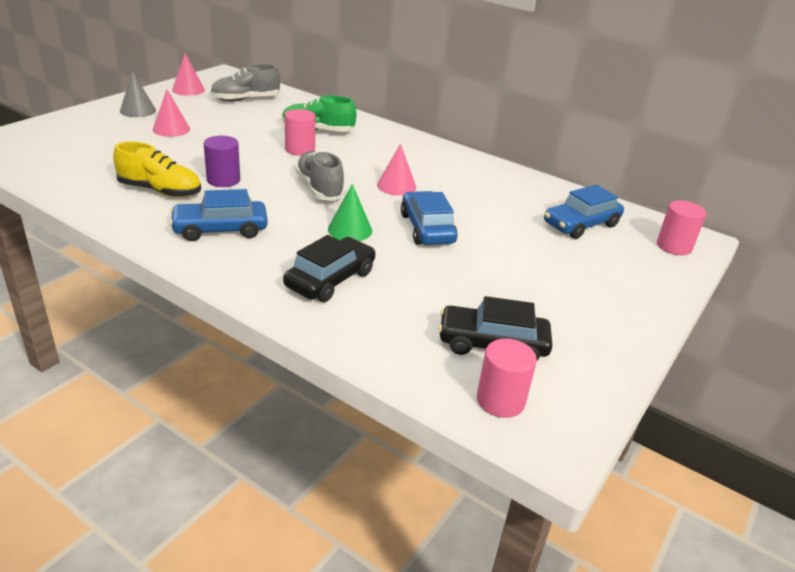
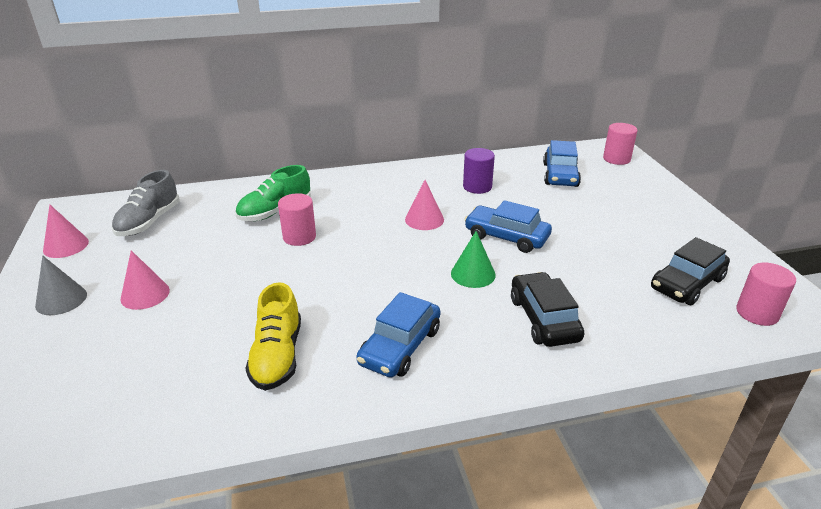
camera: 45 degrees left, 0 degrees up
yellow shoe [113,141,201,197] -> yellow shoe turned 120 degrees clockwise [245,282,301,391]
purple cylinder [204,136,240,187] -> purple cylinder moved to [463,148,495,194]
grey shoe [295,151,345,201] -> none

